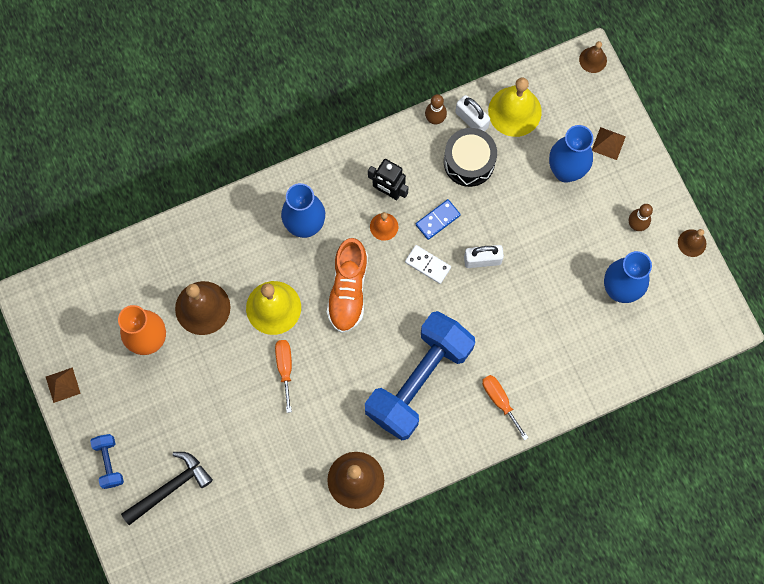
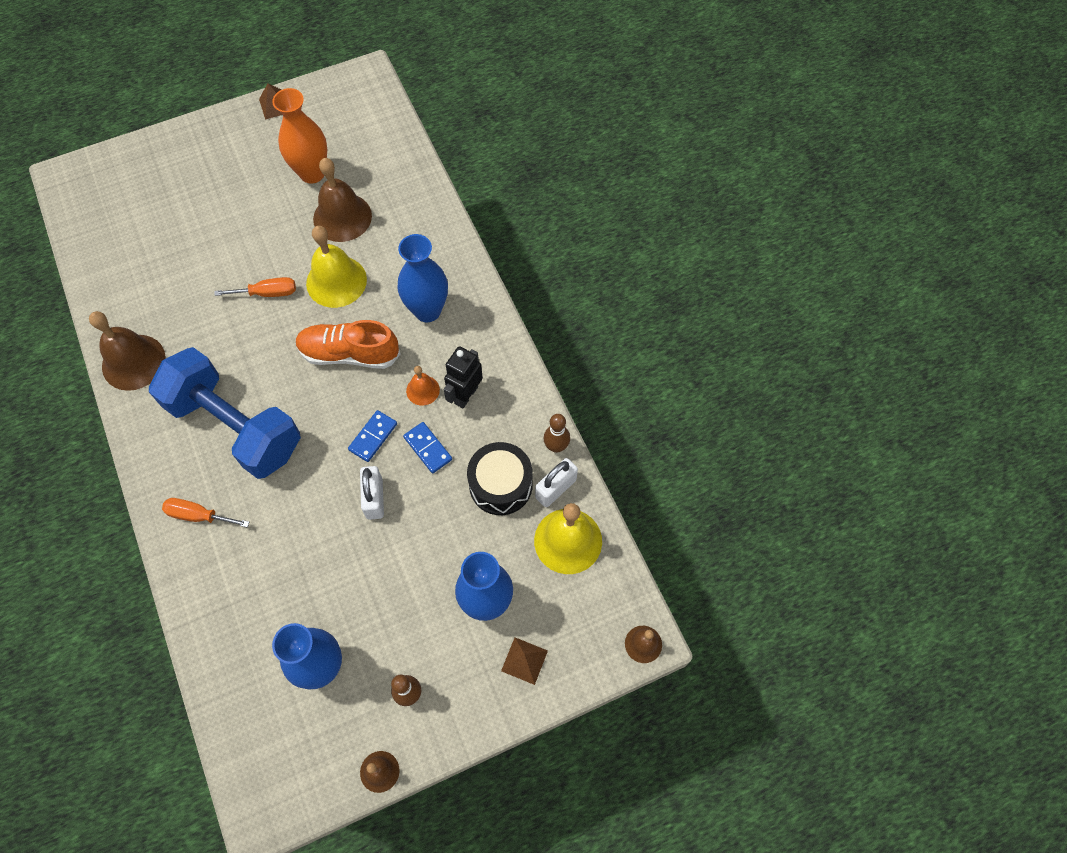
camera: 90 degrees right, 10 degrees down
blue dumbbell [90,434,124,489] -> none
black hammer [121,452,213,525] -> none
white domino [405,245,451,284] -> blue domino [348,410,397,462]
orange screwdriver [482,375,528,441] -> orange screwdriver turned 135 degrees counterclockwise [162,498,249,527]

